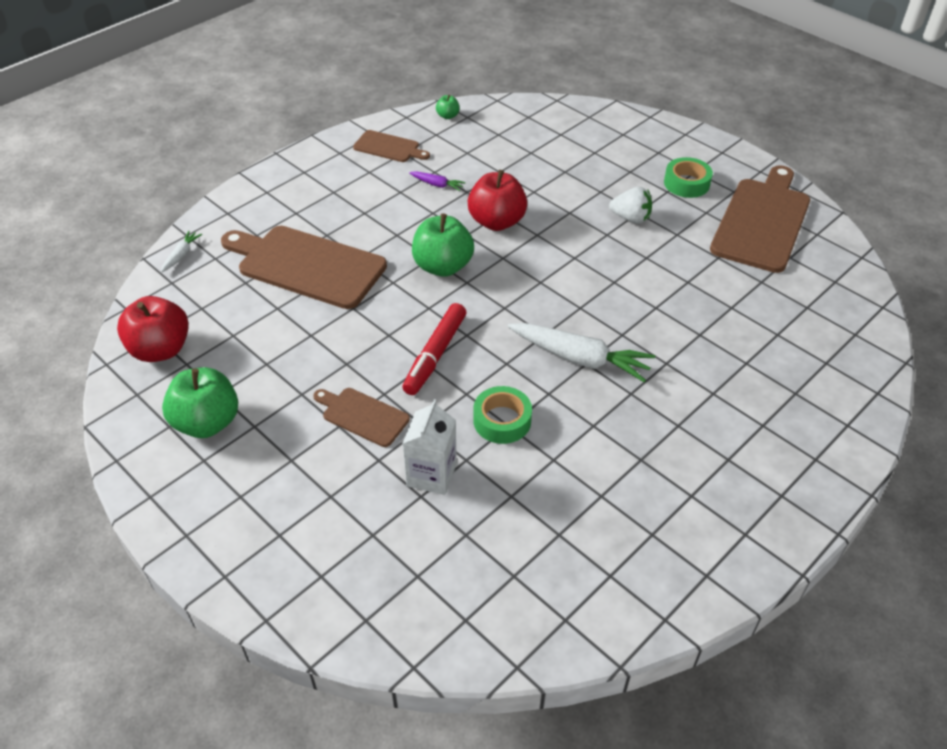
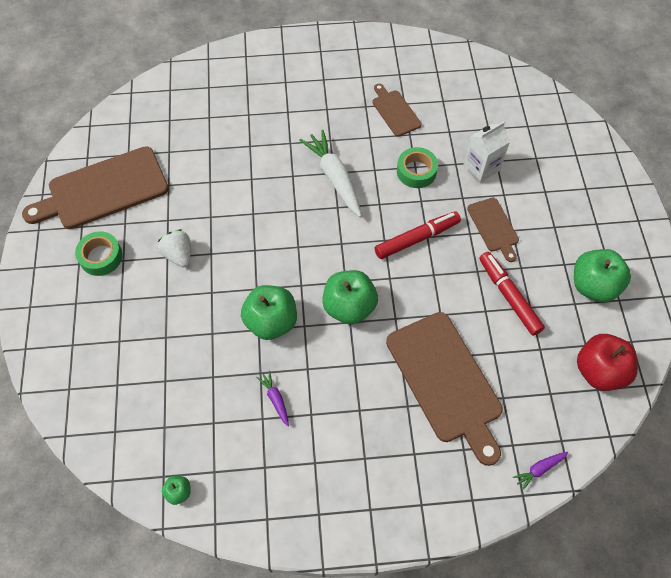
camera: 140 degrees left, 15 degrees up
white carrot [161,231,202,272] -> purple carrot [513,452,568,491]
brown cutting board [353,130,430,162] -> brown cutting board moved to [372,84,422,137]
red apple [468,170,527,231] -> green apple [241,285,297,340]
none -> red marker [479,252,545,336]

